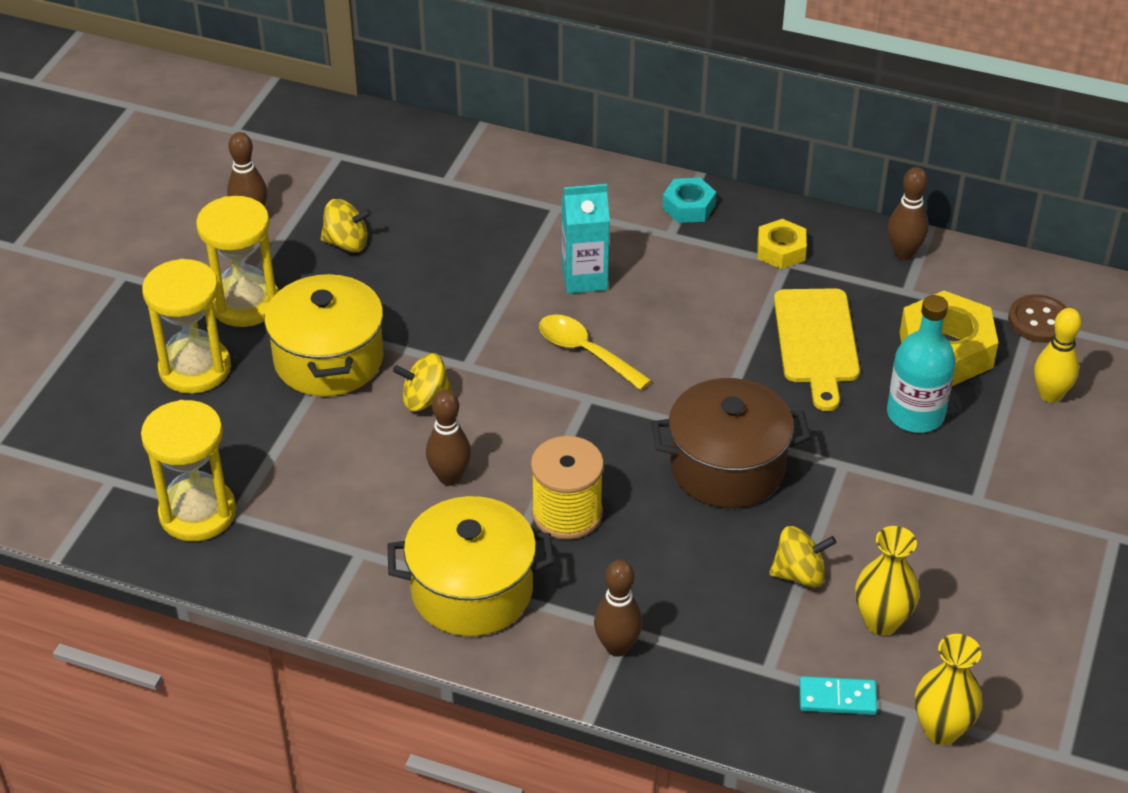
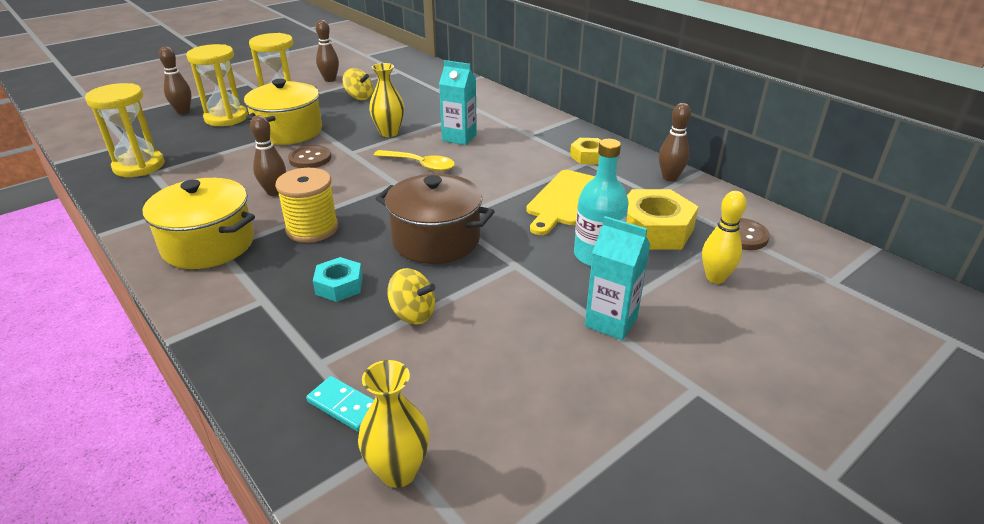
camera: 30 degrees right, 10 degrees down
yellow spinning top [393,353,453,412] -> brown button [288,145,331,168]
yellow spoon [539,314,651,390] -> yellow spoon turned 135 degrees clockwise [374,150,455,172]
brown bowling pin [594,560,643,657] -> brown bowling pin moved to [159,47,191,114]
turquoise nut [662,178,716,223] -> turquoise nut moved to [313,257,363,302]
yellow vase [855,526,920,636] -> yellow vase moved to [369,63,404,137]
none -> turquoise carton [585,216,650,340]

